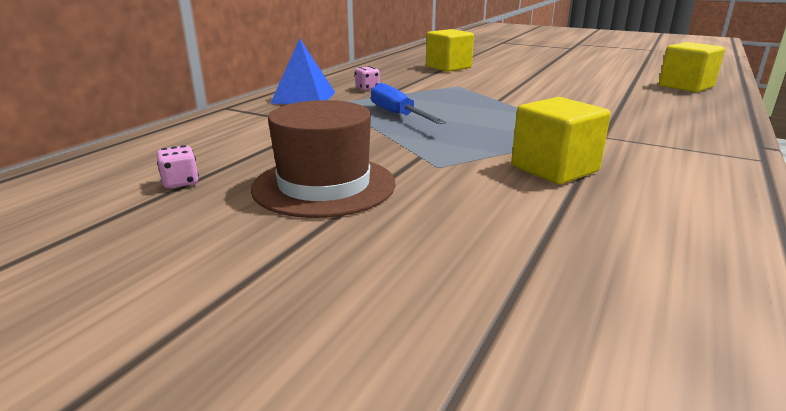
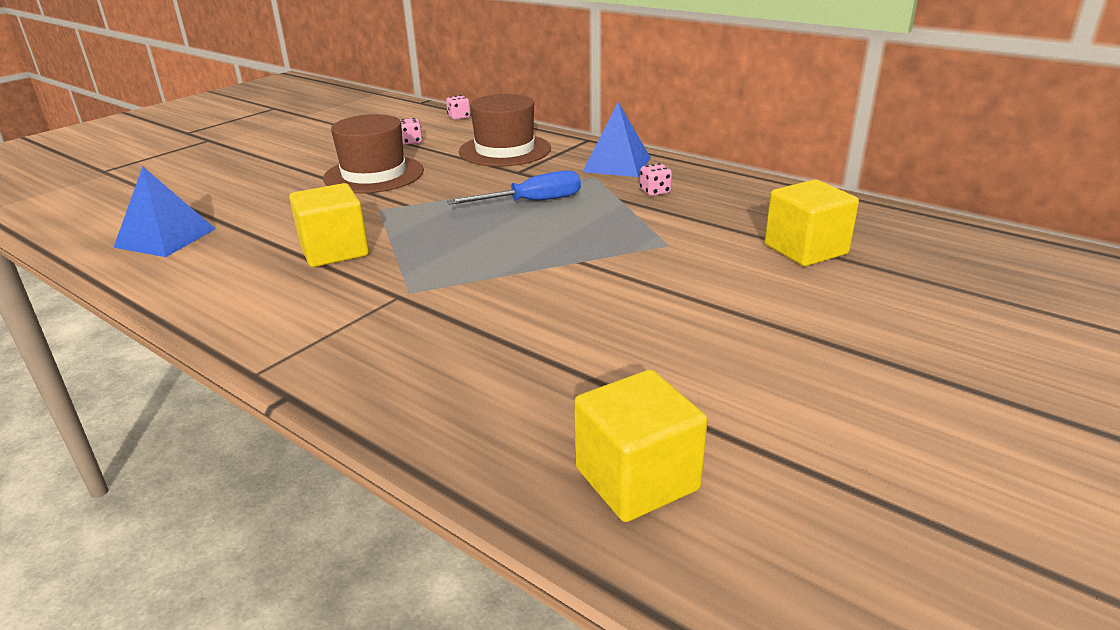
camera: 100 degrees right, 5 degrees up
none -> blue pyramid [113,167,215,257]
none -> pink dice [446,95,470,120]
none -> brown hat [459,94,551,167]

